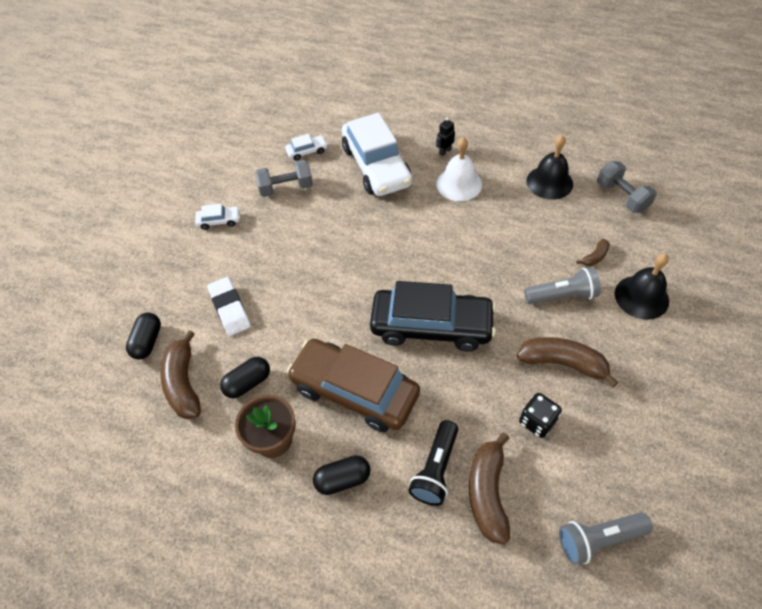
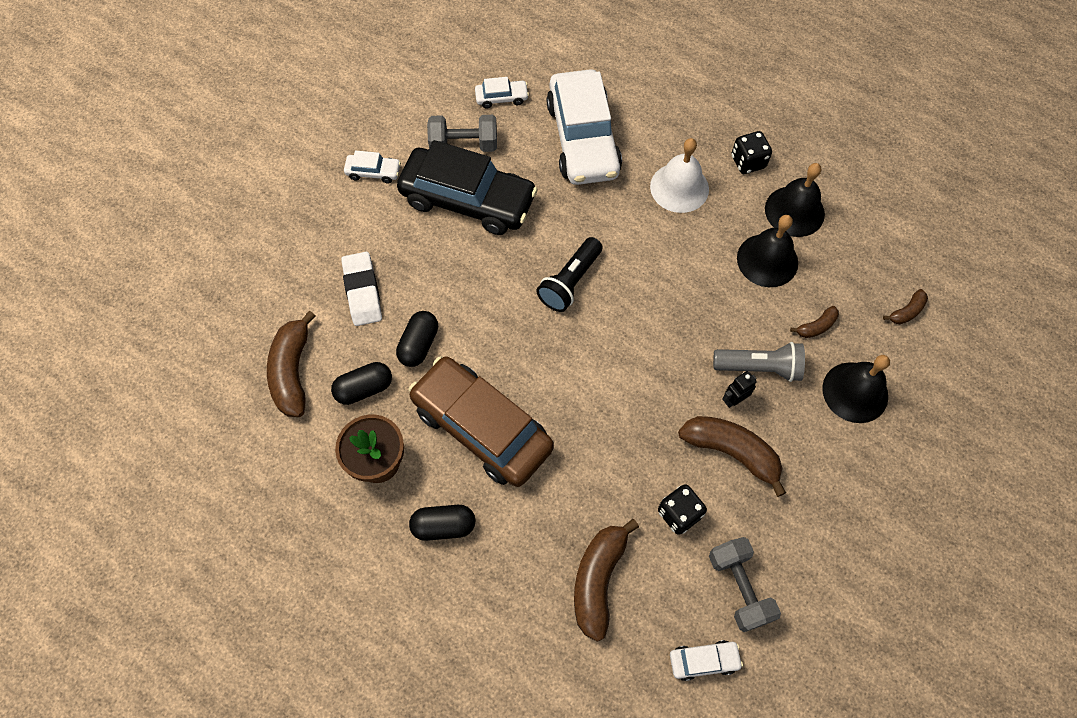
camera: 10 degrees right, 10 degrees up
black capsule [126,312,161,359] -> black capsule moved to [396,311,438,367]
black car [370,281,496,352] -> black car moved to [397,140,538,235]
black flashlight [408,420,458,506] -> black flashlight moved to [537,237,602,312]
black robot [436,117,455,156] -> black robot moved to [722,371,757,408]
grey flashlight [559,512,653,565] -> white car [670,640,743,681]
grey dumbbell [597,161,657,213] -> grey dumbbell moved to [709,537,781,632]
none -> black dice [732,131,772,174]
none -> black bell [737,215,798,287]
none -> brown banana [883,289,928,324]

